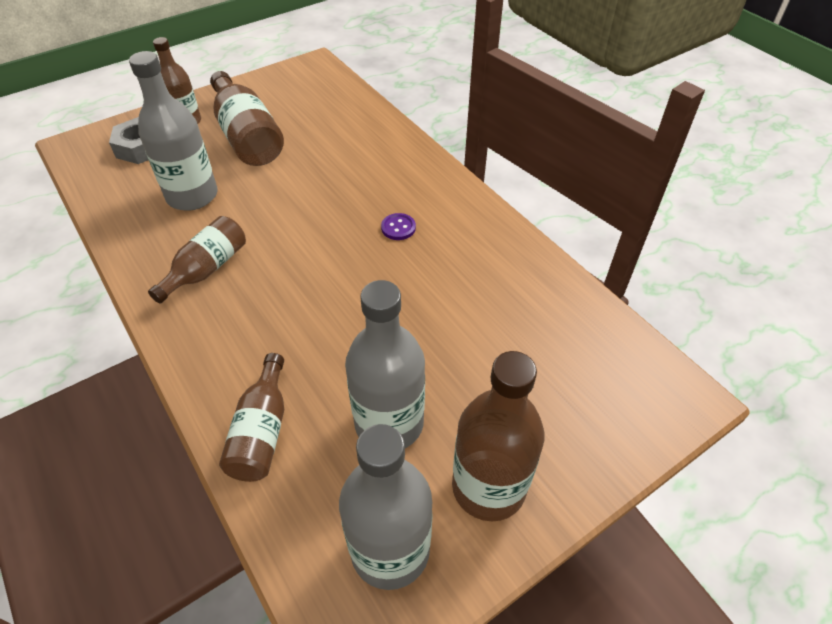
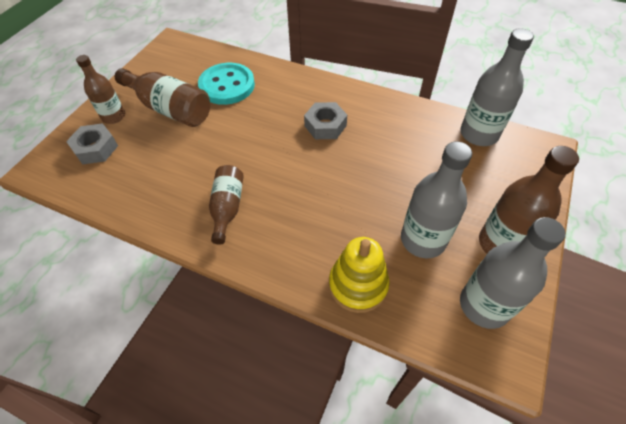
camera: 30 degrees left, 5 degrees up
grey bottle [129,51,218,211] -> grey bottle moved to [460,28,534,146]
brown bottle [219,353,284,482] -> yellow stacking toy [329,237,390,313]
purple button [381,213,416,240] -> grey nut [304,102,347,139]
none -> turquoise button [198,63,255,105]

